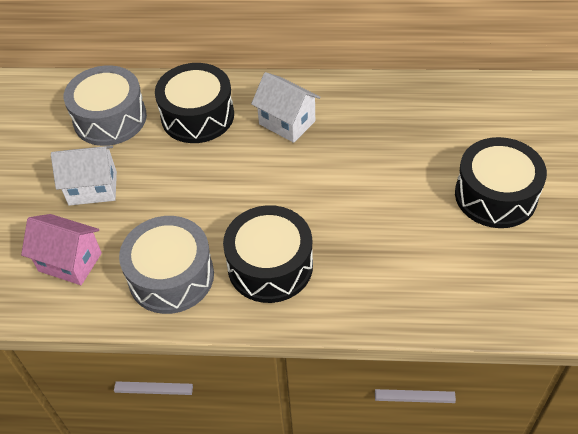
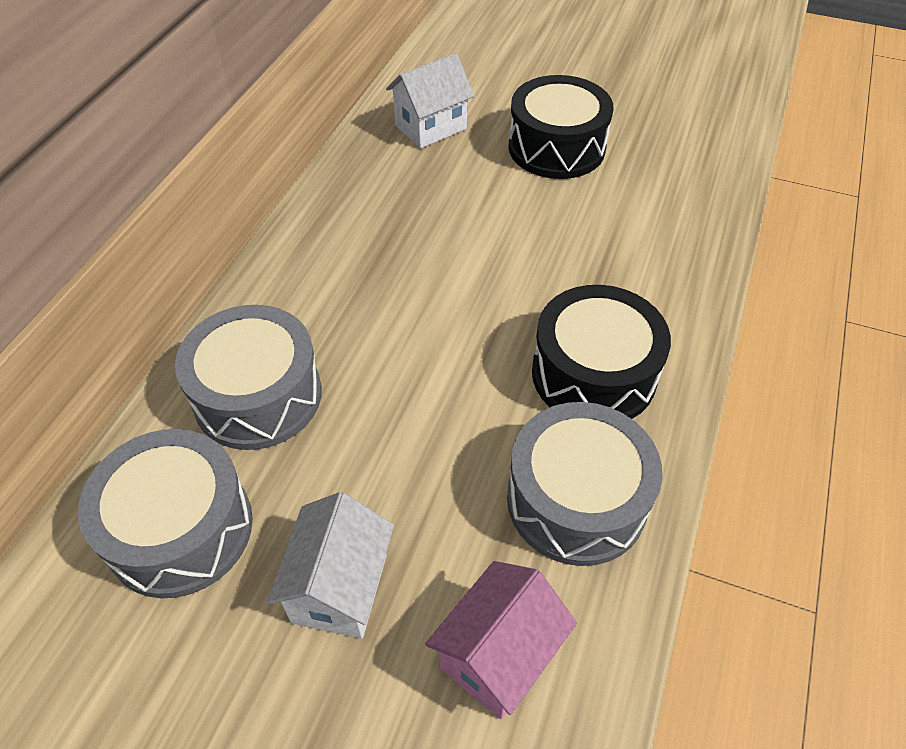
camera: 75 degrees left, 0 degrees up
black drum [155,63,234,143] -> grey drum [175,305,322,450]
white house [251,72,320,143] -> white house moved to [386,53,474,148]

